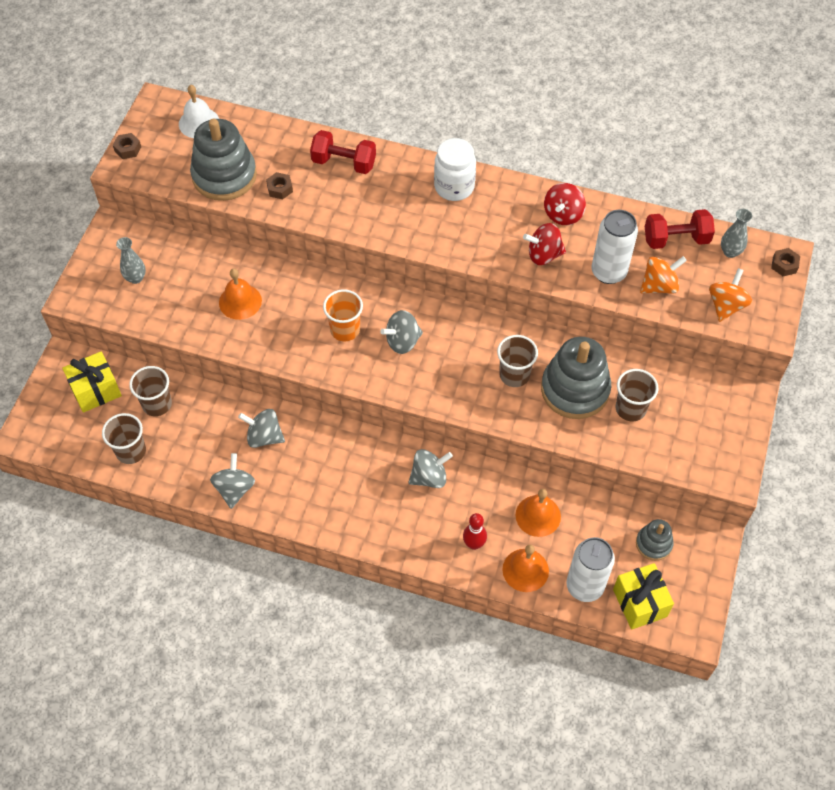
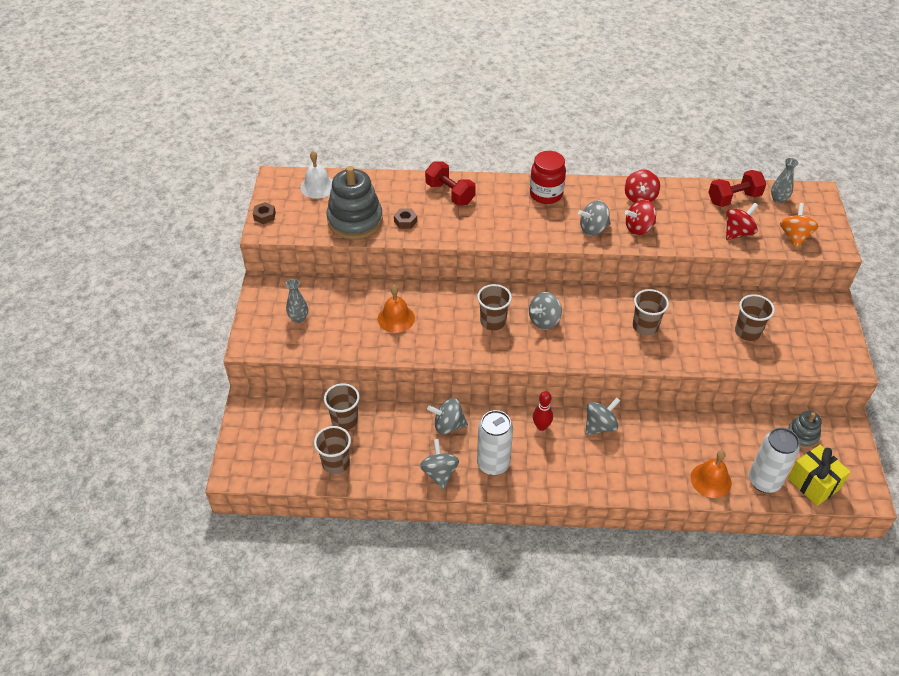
camera: 15 degrees left, 10 degrees down
yellow gift [62,351,122,413] -> none
red dumbbell [310,130,376,174] -> red dumbbell turned 45 degrees clockwise [425,161,476,205]
orange cup [323,289,363,341] -> brown cup [477,284,512,330]
white jar [434,138,476,201] -> red jar [530,151,566,204]
red bowling pin [463,513,487,550] -> red bowling pin moved to [533,391,553,431]
orange bell [515,489,561,537] -> none
grey stacking toy [541,337,611,419] -> none
white can [591,210,638,284] -> white can moved to [477,410,513,475]
orange spinning top [640,256,687,294] -> red spinning top [726,203,758,240]
brown nut [771,248,800,276] -> none
none -> grey spinning top [578,200,611,236]

